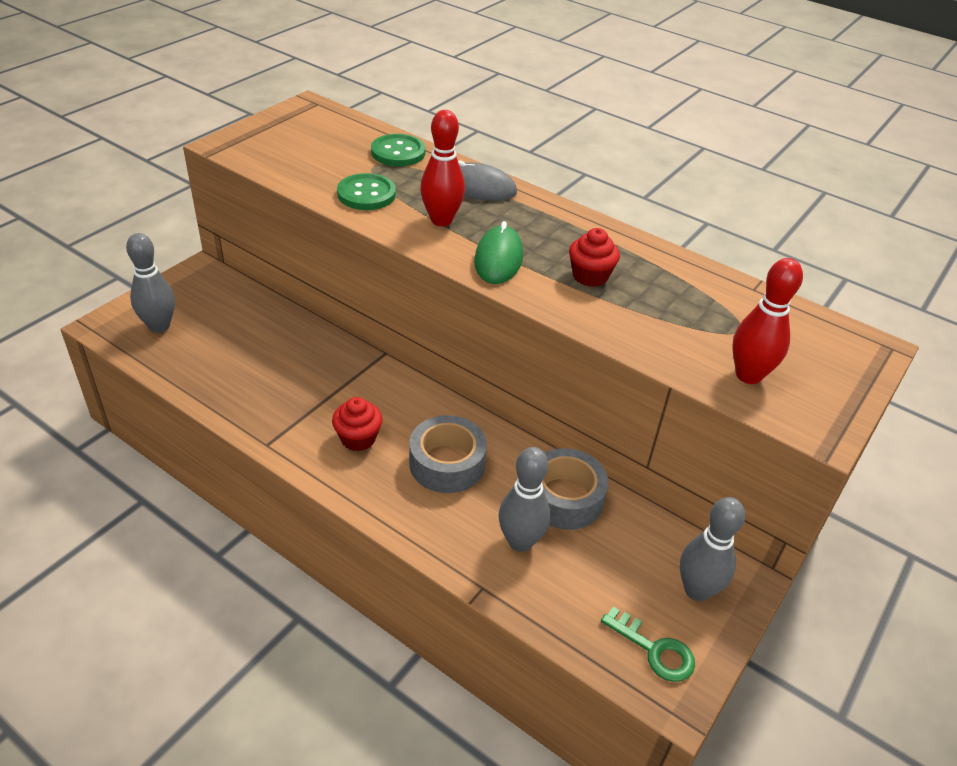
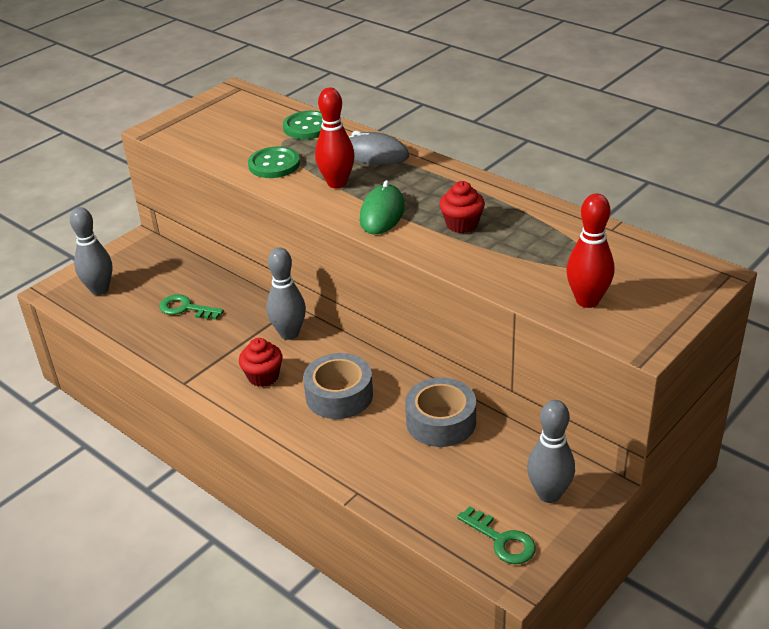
camera: 10 degrees right, 5 degrees down
grey bowling pin [498,447,550,552] -> grey bowling pin moved to [266,247,306,340]
none -> green key [159,294,224,320]

